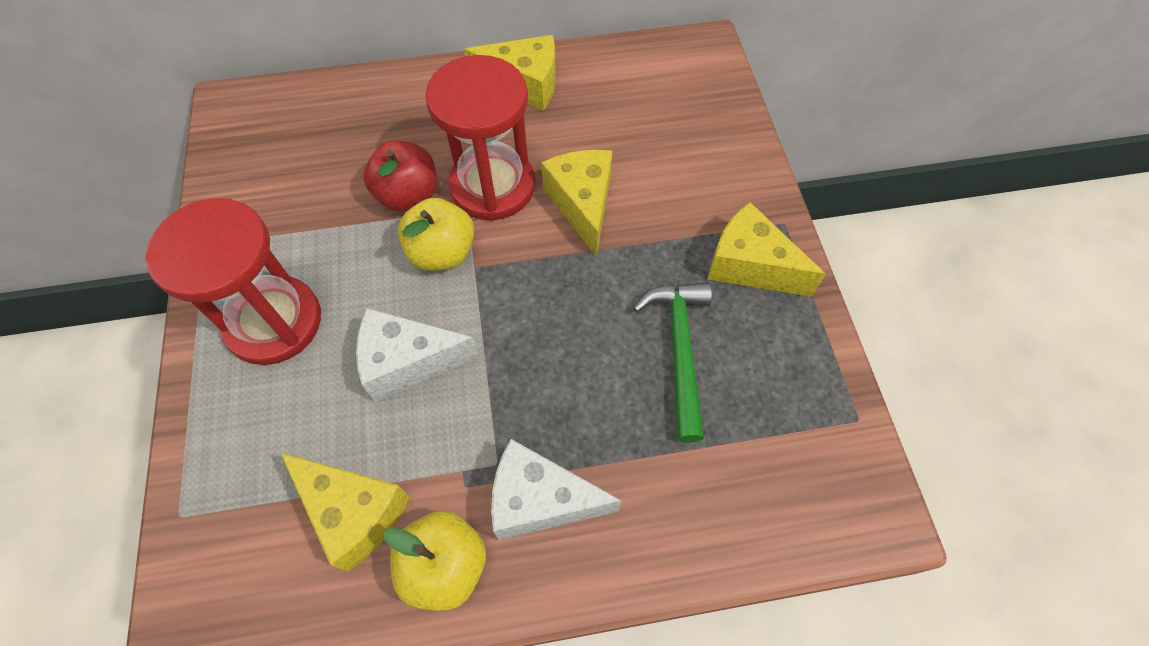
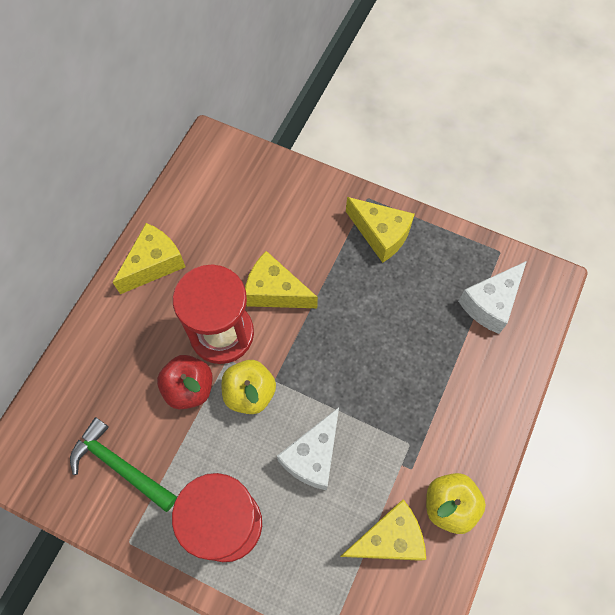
camera: 55 degrees left, 5 degrees up
white cheese [491,439,621,540] -> white cheese moved to [458,261,527,334]
green hammer [633,282,712,443] -> green hammer moved to [70,417,177,512]
yellow cheese [708,202,826,297] -> yellow cheese turned 120 degrees counterclockwise [346,197,415,263]

